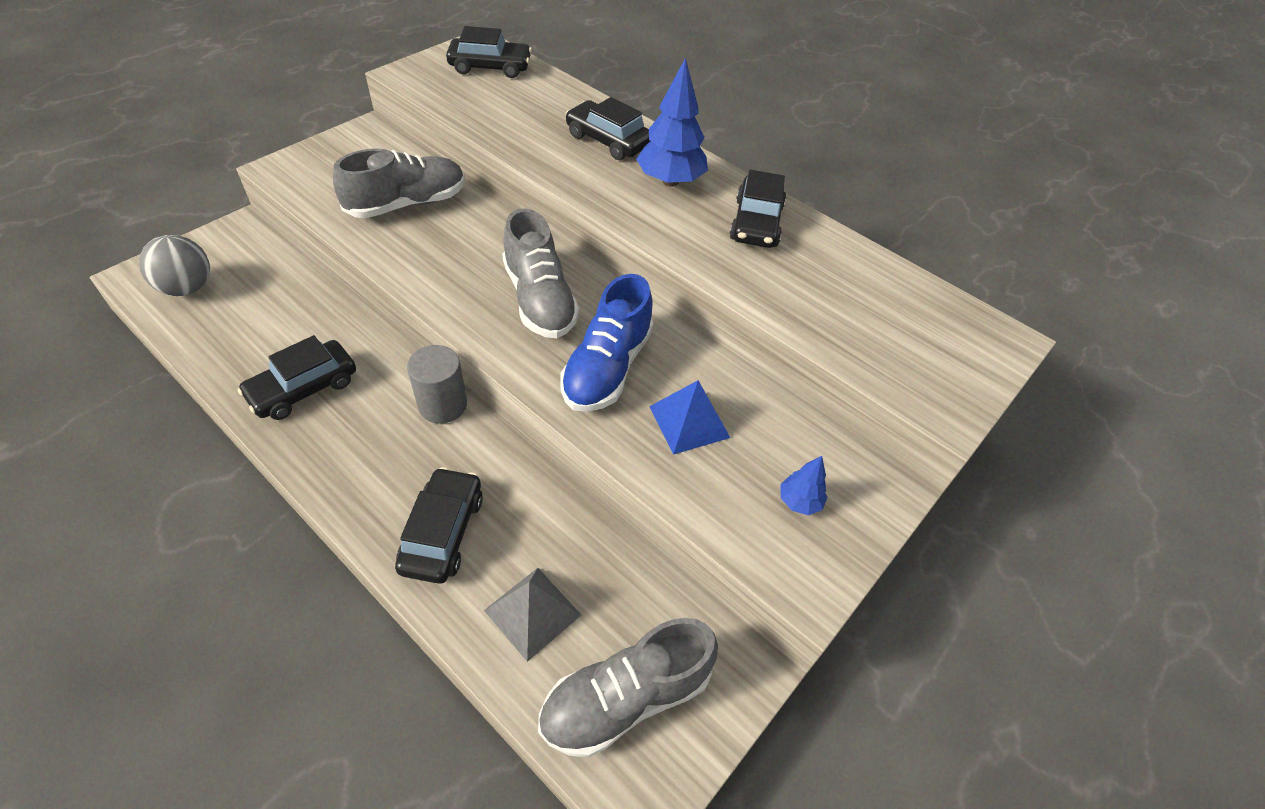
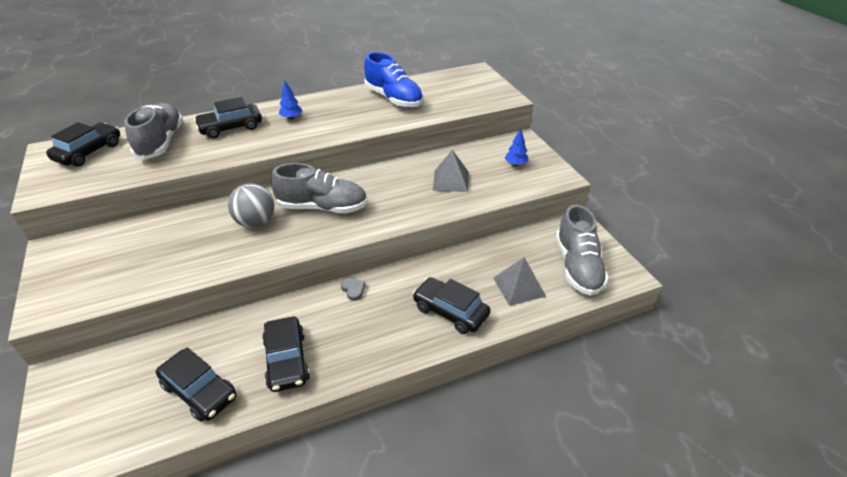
camera: 60 degrees left, 10 degrees down
grey ball [139,235,210,296] -> grey ball moved to [228,183,275,228]
grey shoe [333,148,465,218] -> grey shoe moved to [124,103,183,160]
grey cylinder [407,345,467,424] -> grey heart [341,278,365,301]
blue shoe [560,274,654,412] -> blue shoe moved to [364,52,423,108]
blue tree [636,57,708,187] -> blue tree [279,80,302,120], size x0.51
blue pyramid [649,380,730,455] -> grey pyramid [433,150,469,192]
black car [730,170,786,248] -> black car moved to [156,347,236,422]

